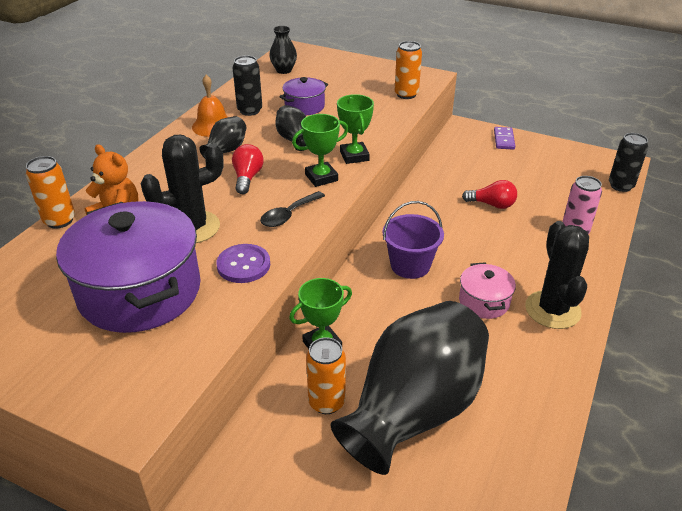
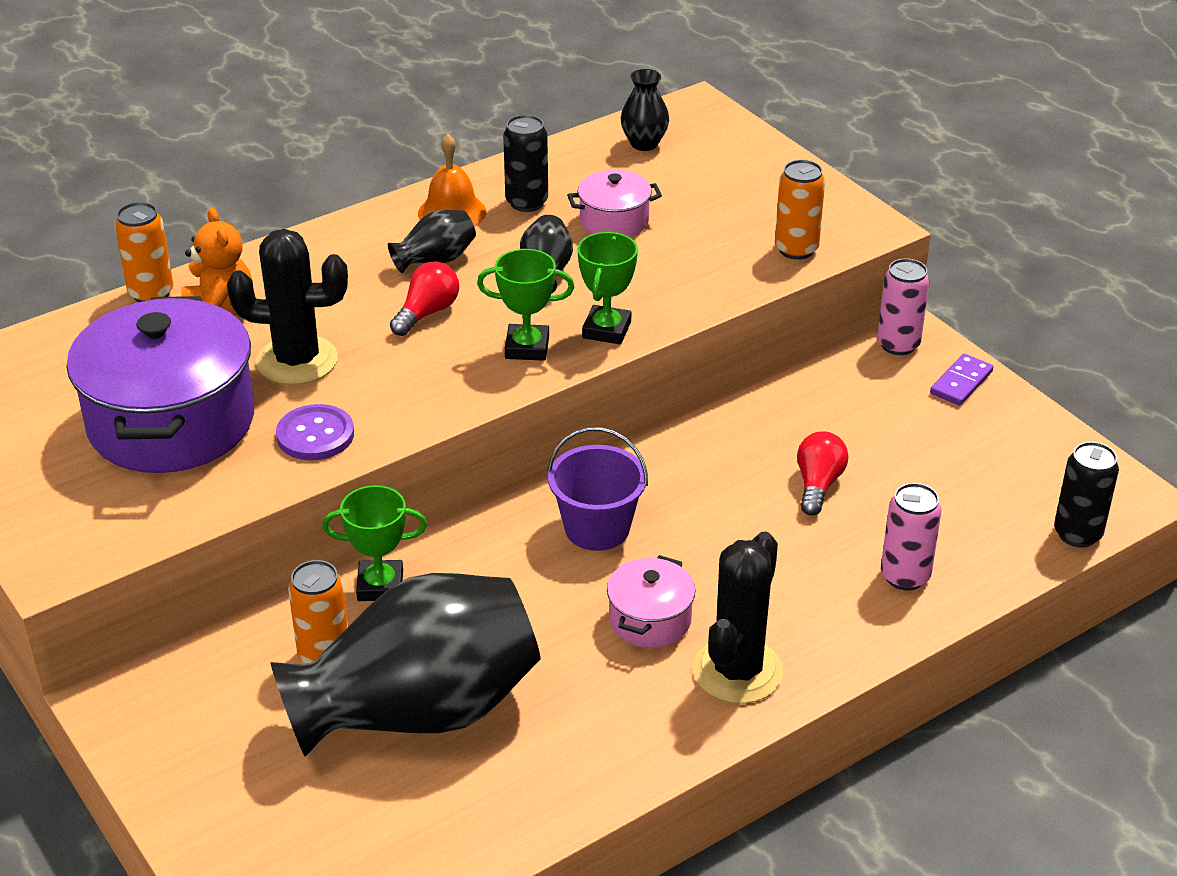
camera: 30 degrees right, 0 degrees up
black spoon [260,191,325,227] -> none
purple pot [279,77,328,115] -> pink pot [567,170,662,237]
red light bulb [462,180,517,209] -> red light bulb turned 120 degrees counterclockwise [797,431,849,516]
none -> pink can [877,258,930,355]

